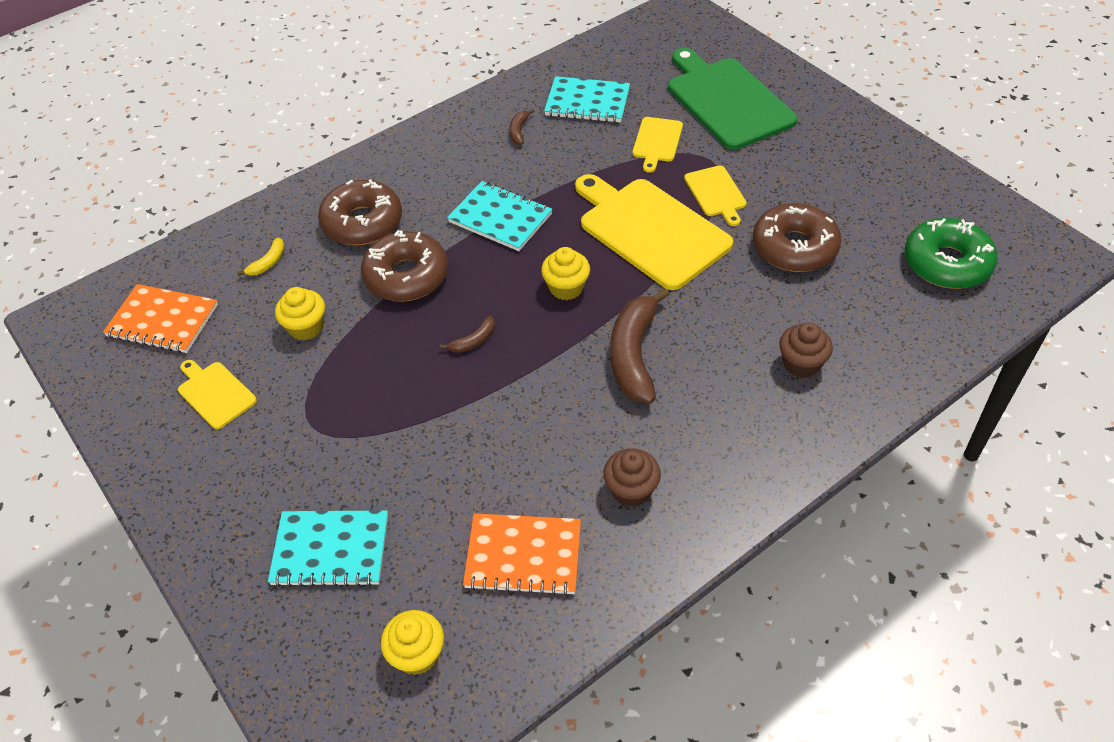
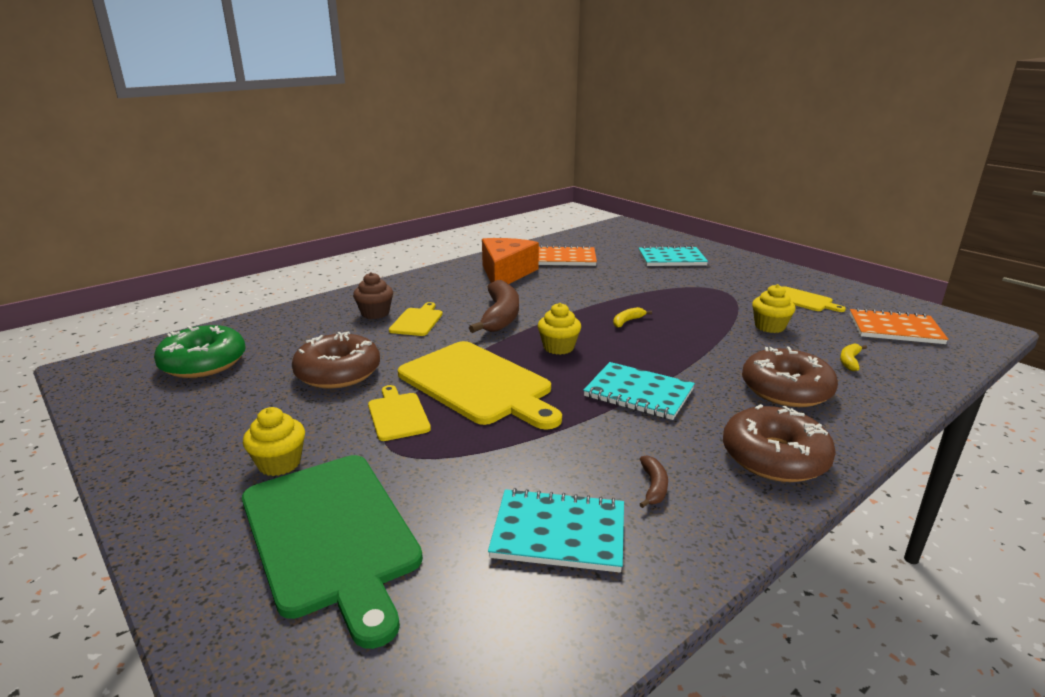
camera: 175 degrees right, 25 degrees down
brown donut [361,230,448,302] -> brown donut moved to [723,404,836,482]
yellow cupcake [381,610,444,675] -> yellow cupcake moved to [243,407,305,476]
brown banana [440,315,495,353] -> yellow banana [613,307,652,328]
brown cupcake [603,448,661,507] -> orange cheese [482,238,539,284]
yellow cutting board [632,117,683,173] -> yellow cutting board moved to [389,302,443,336]

